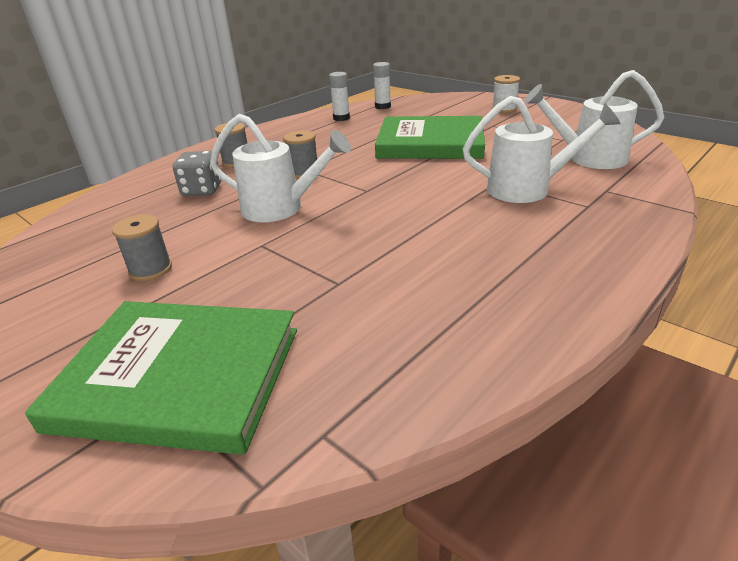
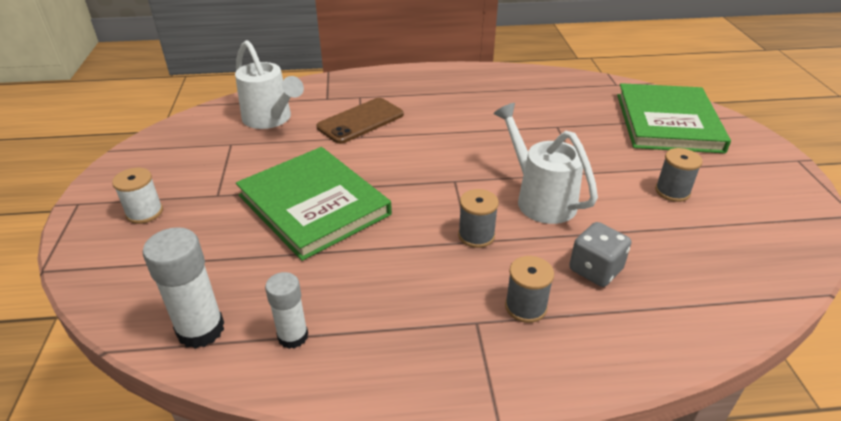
camera: 140 degrees left, 5 degrees up
green book [25,301,297,455] -> green book turned 45 degrees clockwise [617,83,731,153]
white glue stick [373,62,391,109] -> white glue stick [143,227,224,349], size x1.54
white watering can [463,96,621,203] -> brown phone [316,98,404,144]

